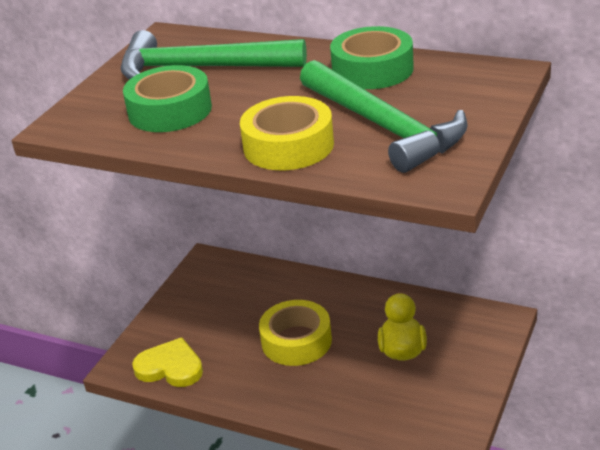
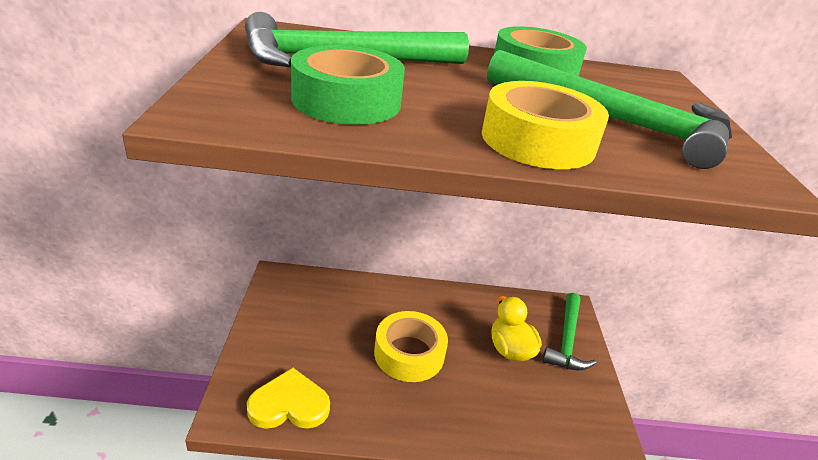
camera: 30 degrees left, 0 degrees up
none -> green hammer [542,293,596,371]

